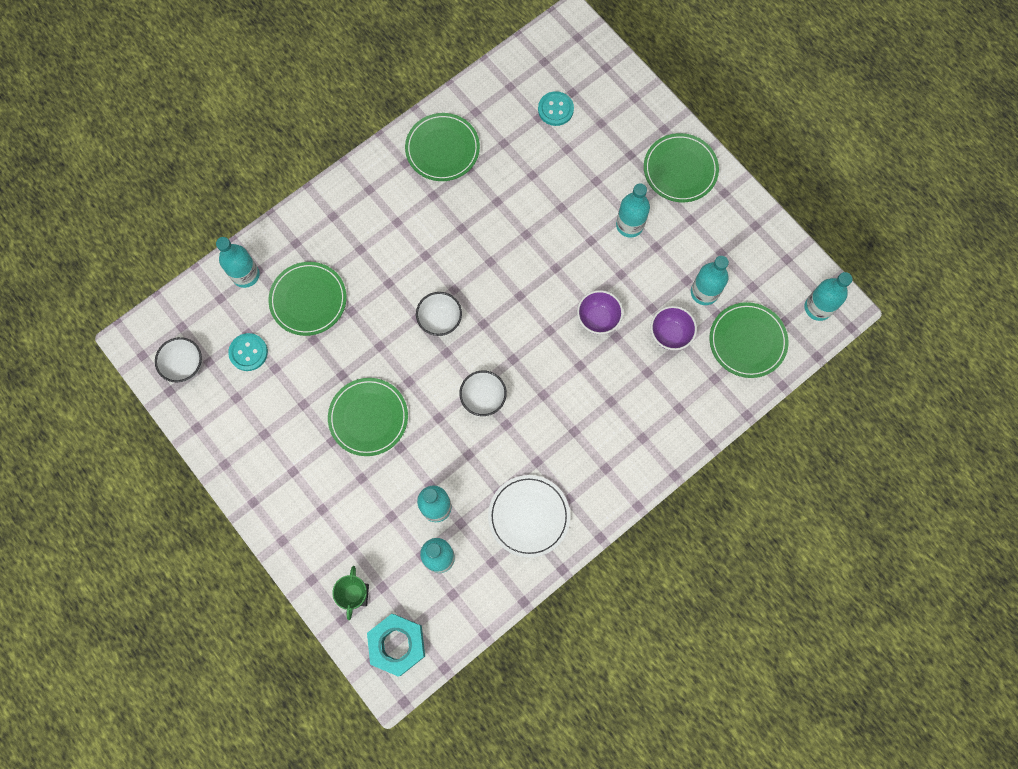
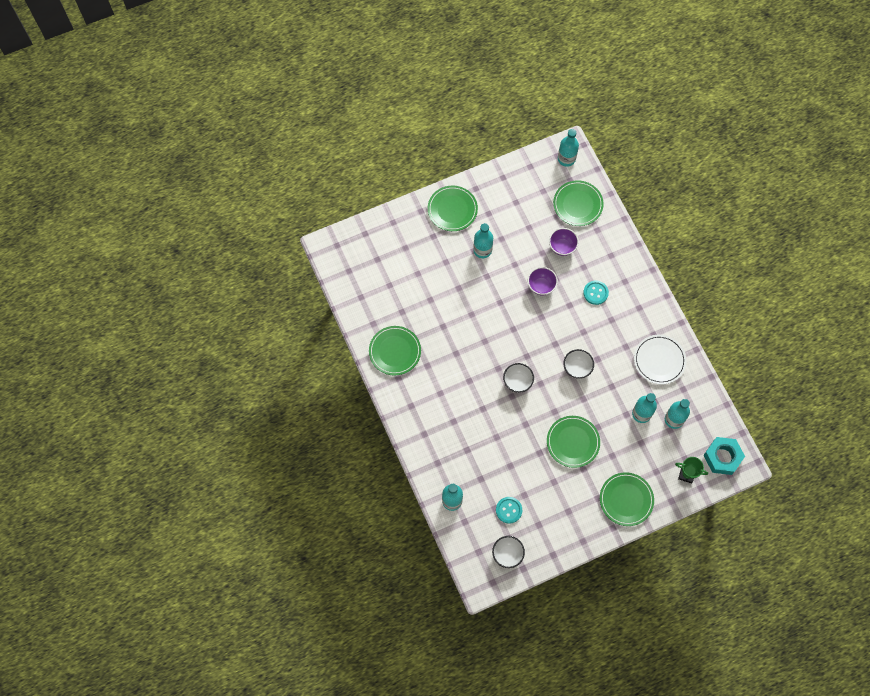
camera: 75 degrees left, 5 degrees down
green plate [268,262,347,336] -> green plate moved to [600,472,654,526]
turquoise button [538,91,574,126] -> turquoise button moved to [583,281,609,305]
turquoise bottle [691,256,729,305] -> none

